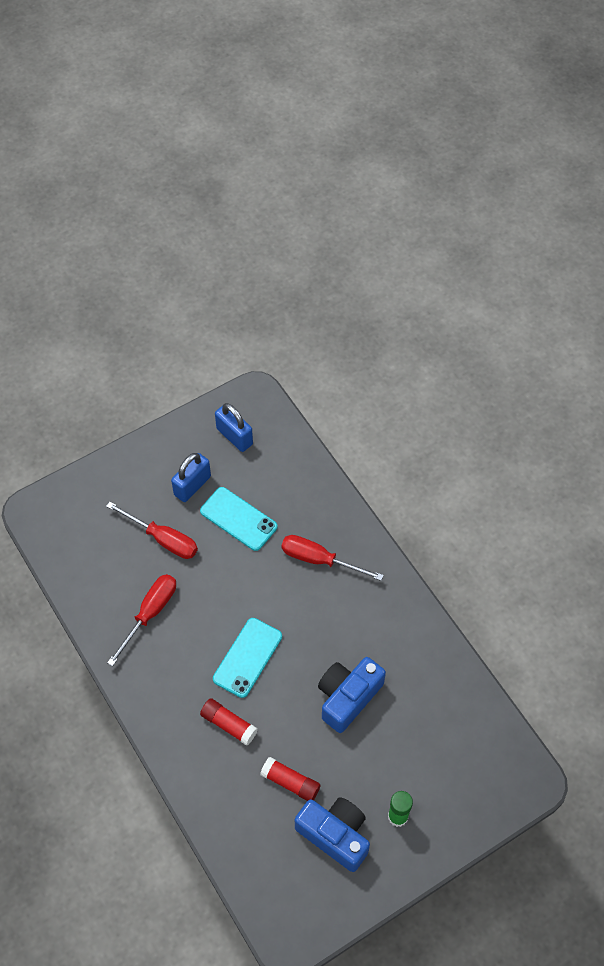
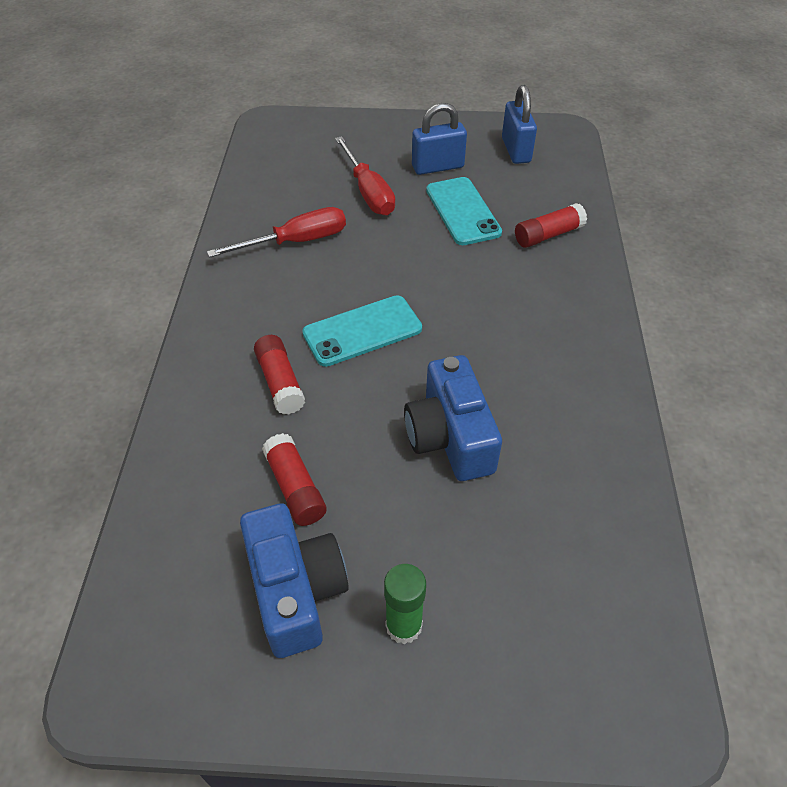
camera: 35 degrees right, 10 degrees down
red screwdriver [281,535,384,581] -> none
blue camera [318,657,386,733] -> blue camera turned 90 degrees counterclockwise [404,355,502,481]
none -> red glue stick [515,203,587,248]

